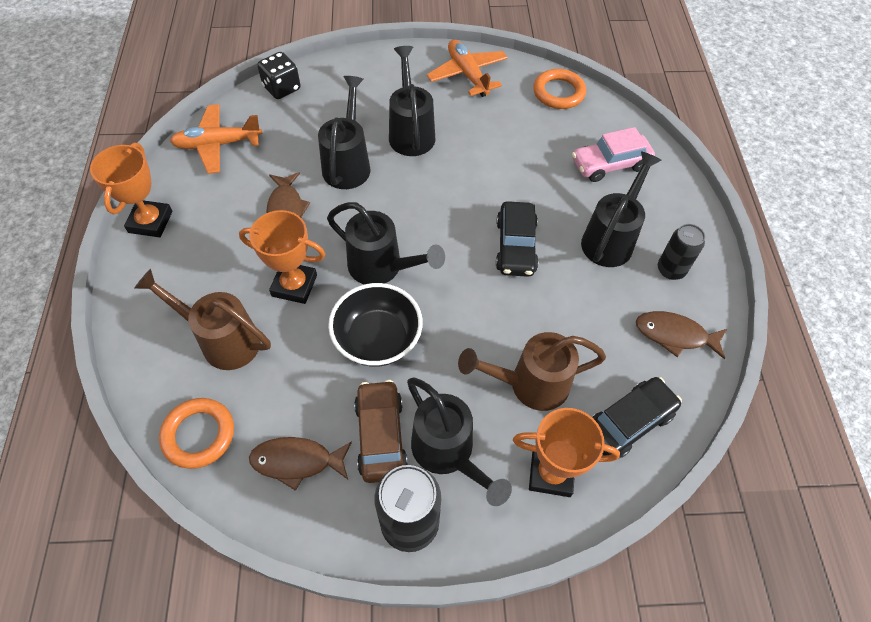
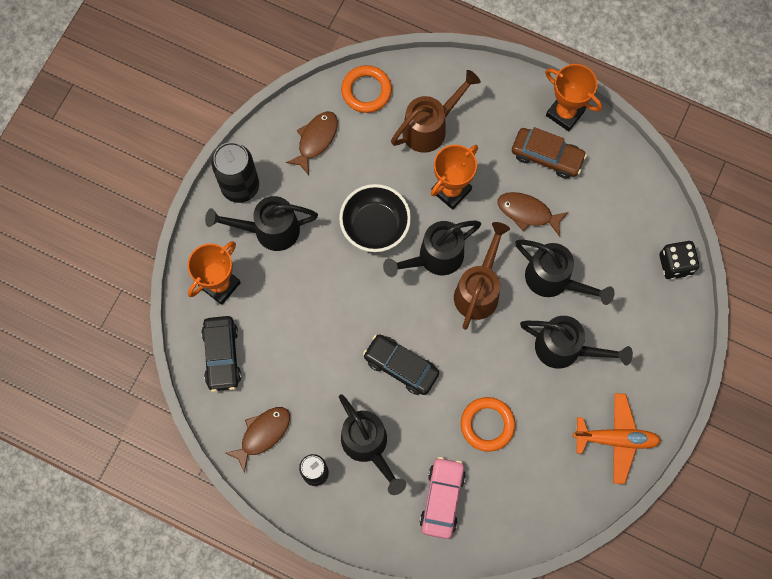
camera: 120 degrees right, 15 degrees up
orange plane [170,104,262,174] -> none
brown car [354,380,408,483] -> brown car moved to [512,127,587,179]
brown watering can [458,332,606,411] -> brown watering can moved to [454,222,510,330]
orange ring [533,69,586,109] -> orange ring moved to [461,397,515,452]

